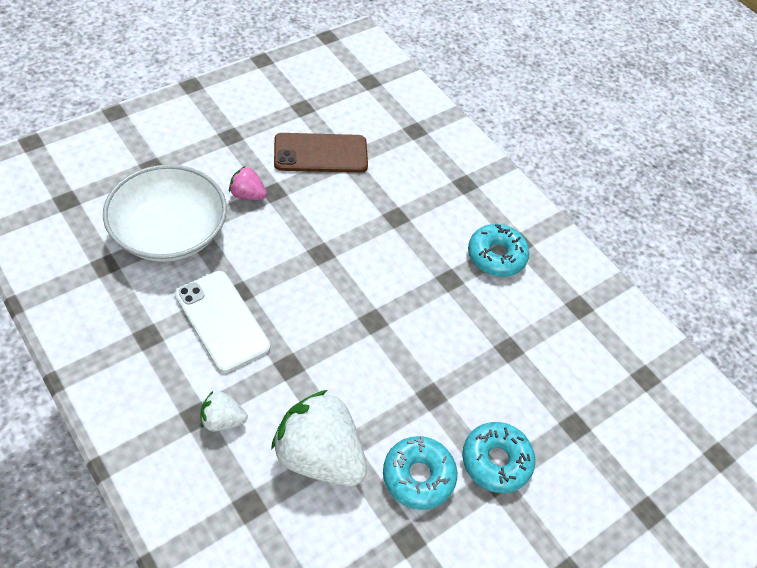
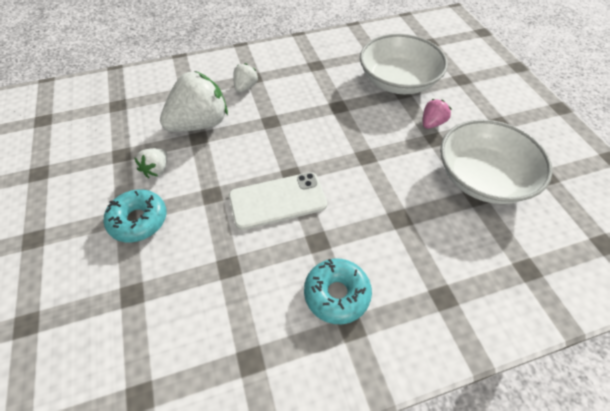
camera: 115 degrees right, 0 degrees up
white phone [175,271,271,373] -> white phone moved to [229,172,327,230]
brown phone [274,133,368,173] -> white bowl [440,120,553,204]
turquoise donut [383,436,457,510] -> white strawberry [134,148,167,178]

